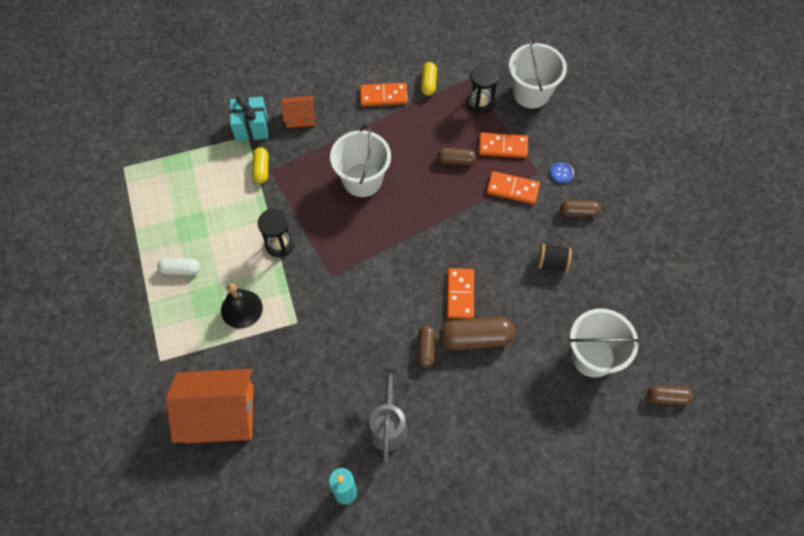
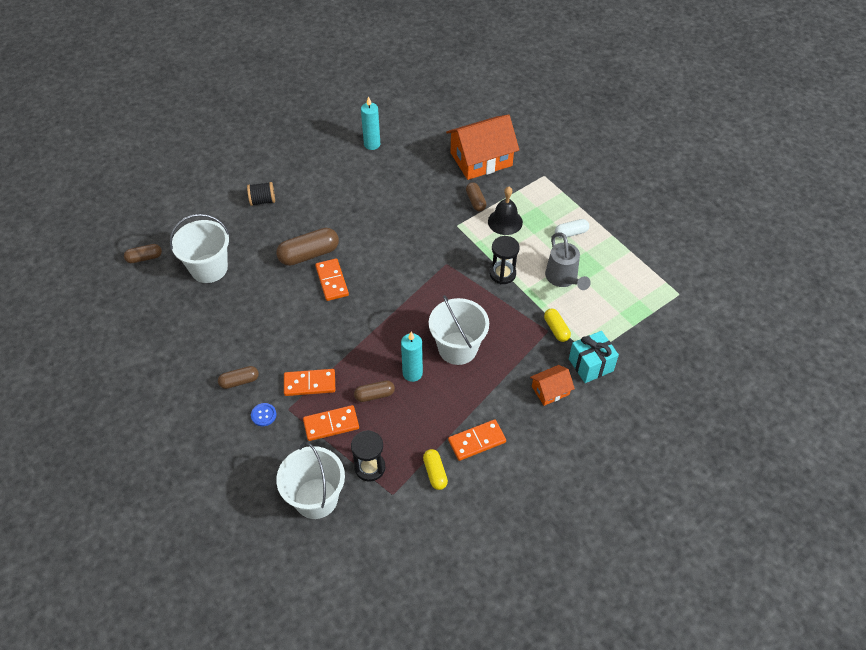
camera: 160 degrees right, 10 degrees down
grey watering can [368,363,408,463] -> grey watering can moved to [545,232,591,290]
brown capsule [417,325,436,368] -> brown capsule moved to [466,182,487,211]
black spool [538,244,572,273] -> black spool moved to [247,182,275,206]
none -> turquoise candle [401,332,423,382]

